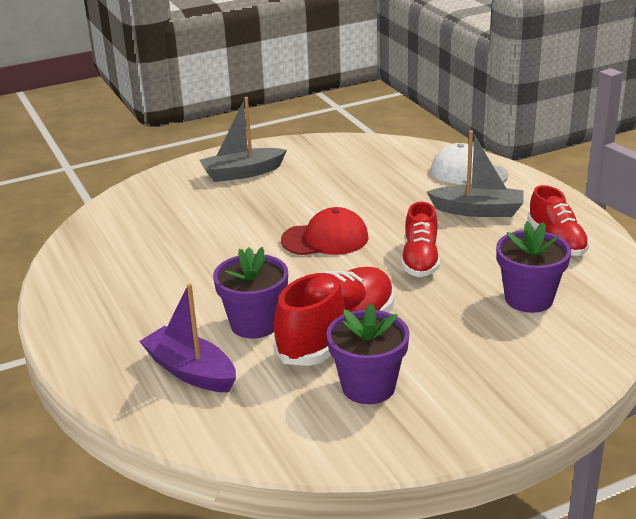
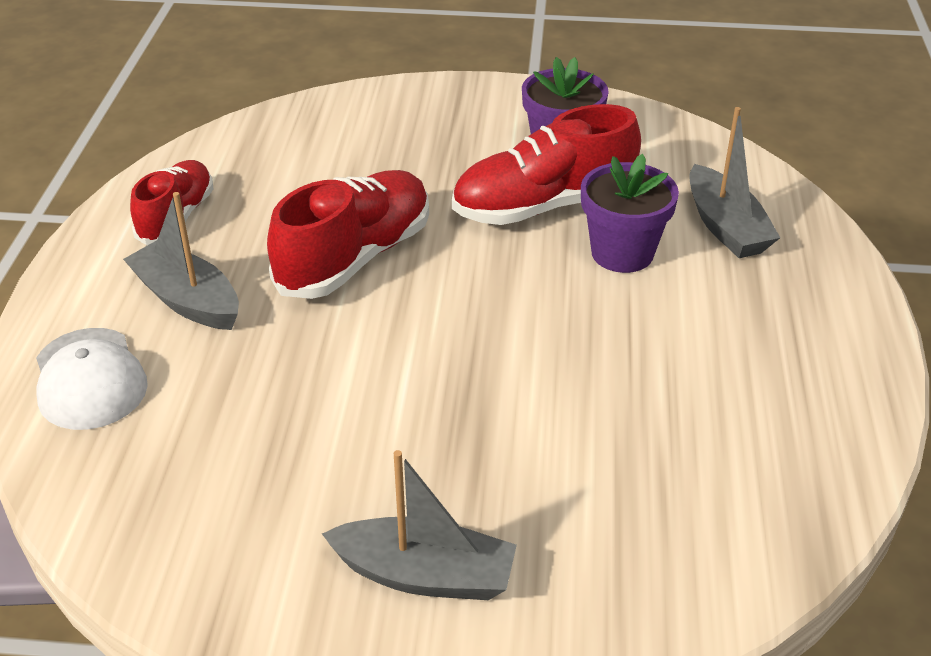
camera: 150 degrees left, 10 degrees up
purple boat [139,283,236,392] -> grey boat [689,107,780,258]
red cap [281,207,369,255] -> none
red shoe [401,202,440,277] -> red shoe [267,170,429,299], size x1.56
purple flower pot [496,221,571,313] -> none

